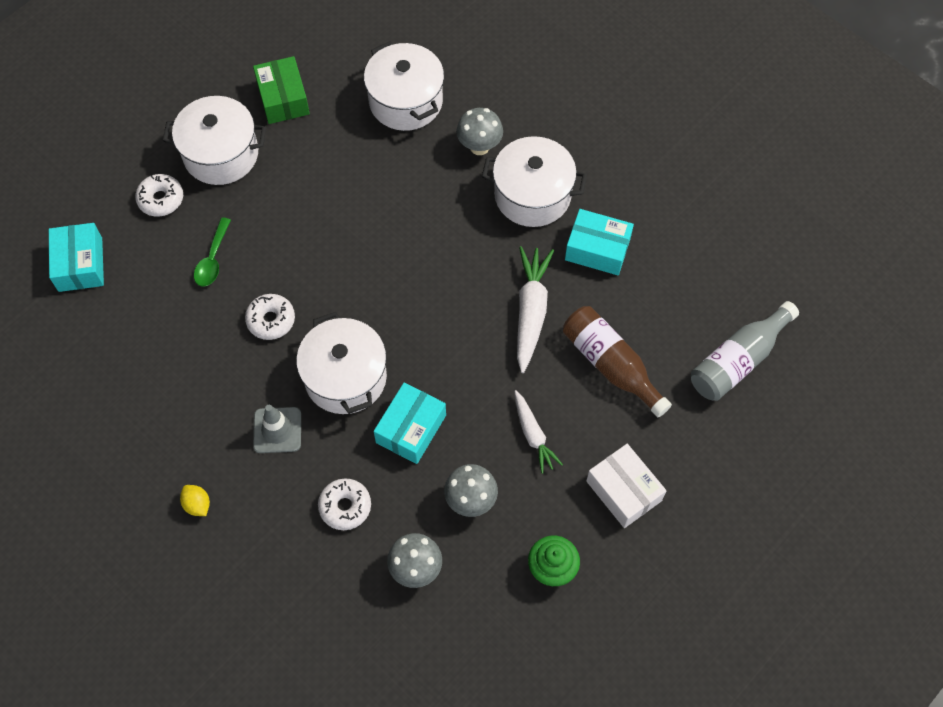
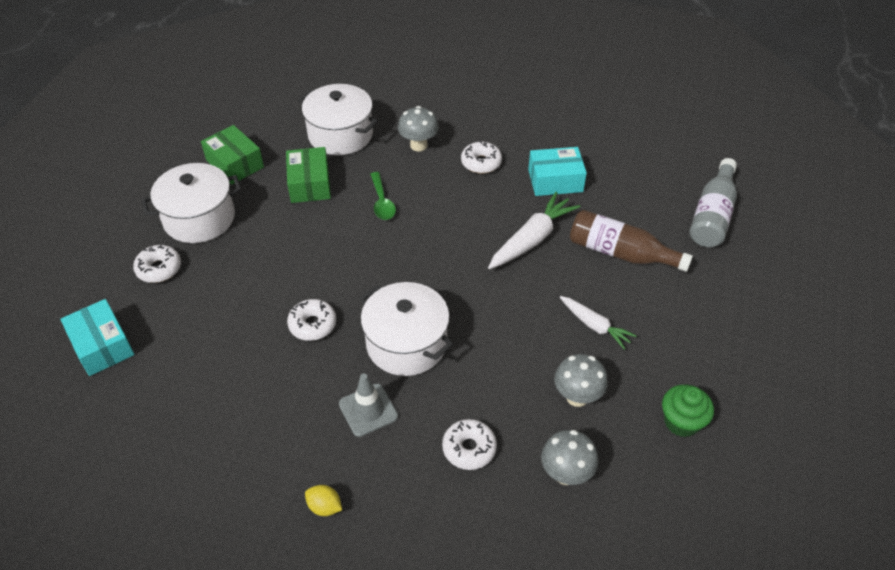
camera: 25 degrees left, 15 degrees down
green spoon [194,218,231,287] -> green spoon moved to [370,172,396,220]
turquoise box [374,383,446,464] -> none
white pot [482,136,587,227] -> white donut [461,141,502,174]
white carrot [517,246,554,373] -> white carrot turned 60 degrees clockwise [488,192,580,269]
white box [586,444,666,528] -> none
none -> green box [286,147,331,203]

